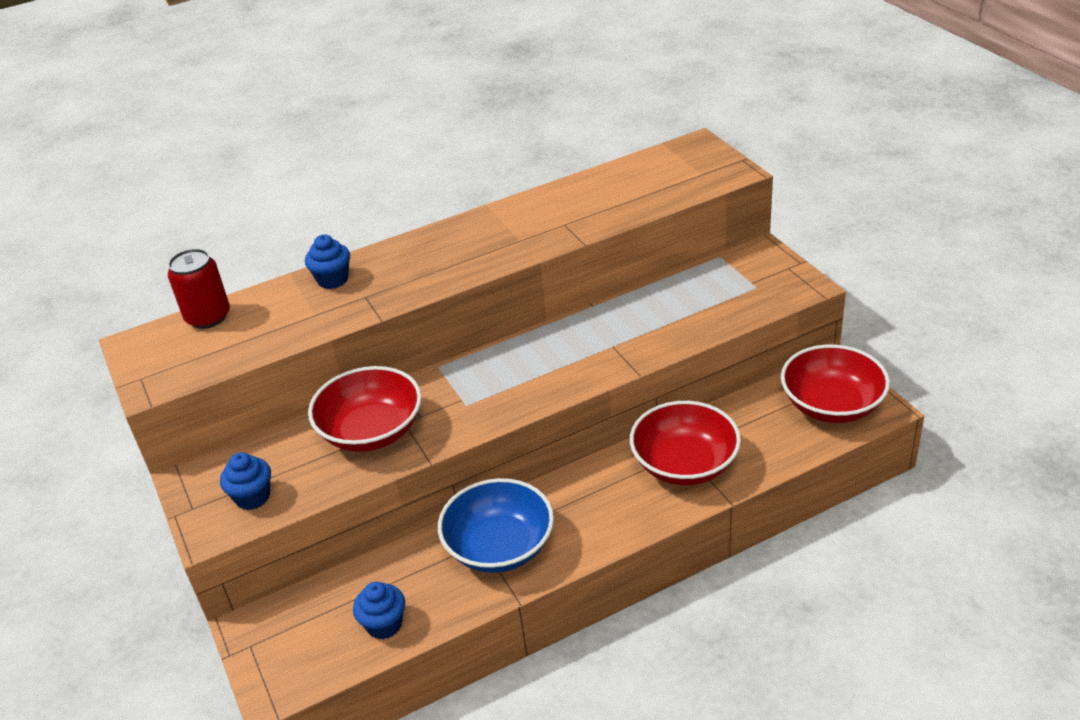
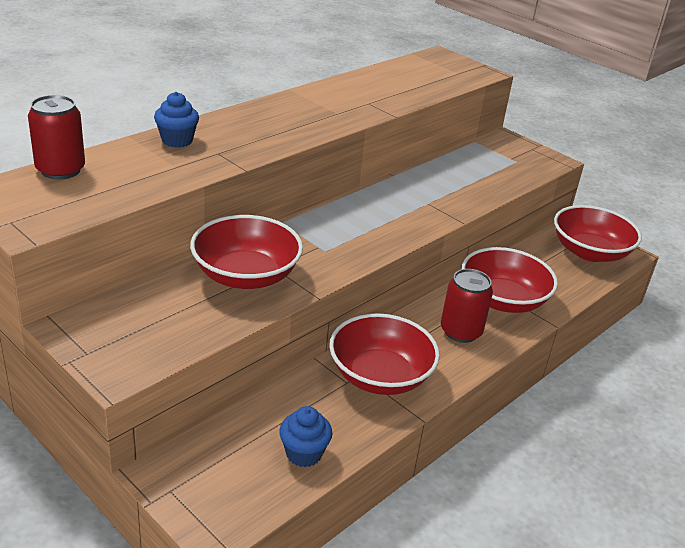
camera: 25 degrees left, 5 degrees down
blue cupcake [220,452,271,510] -> none
blue bowl [438,478,554,573] -> red bowl [329,313,440,395]
none -> red can [441,269,493,343]

